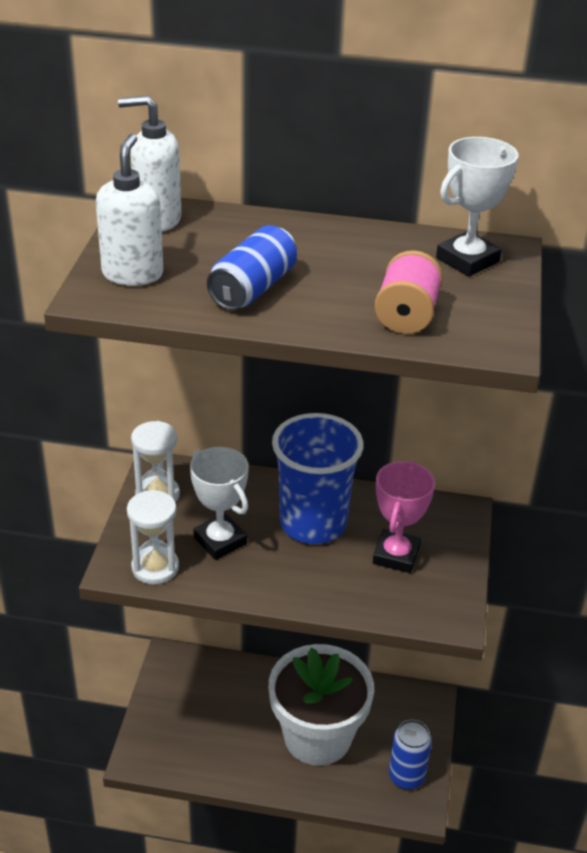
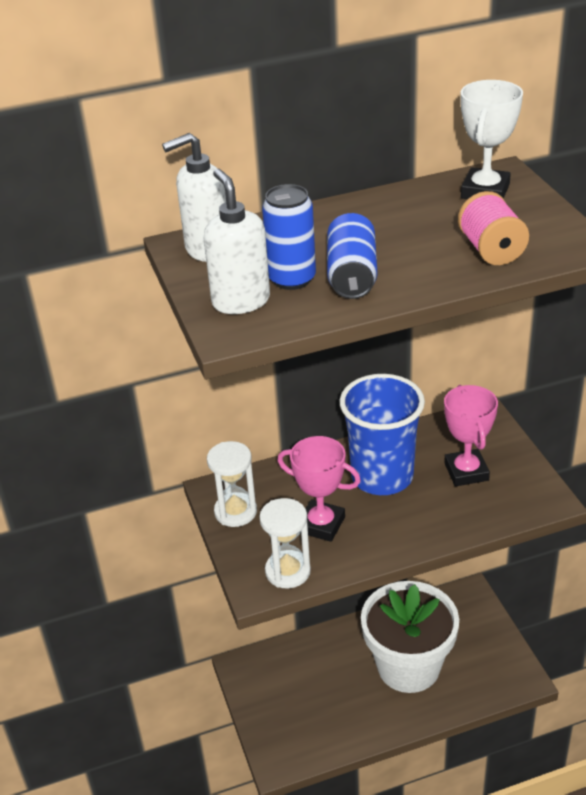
camera: 25 degrees left, 0 degrees up
white trophy [190,447,249,560] -> pink trophy [277,436,361,542]
blue can [389,720,432,789] -> blue can moved to [262,184,316,290]

